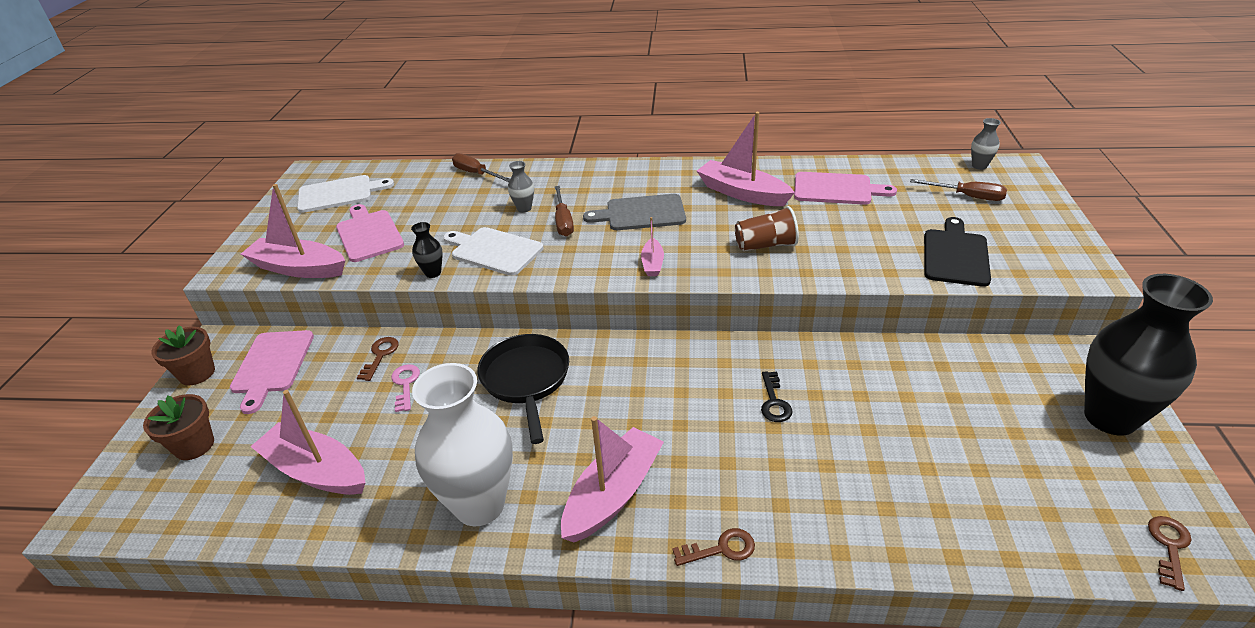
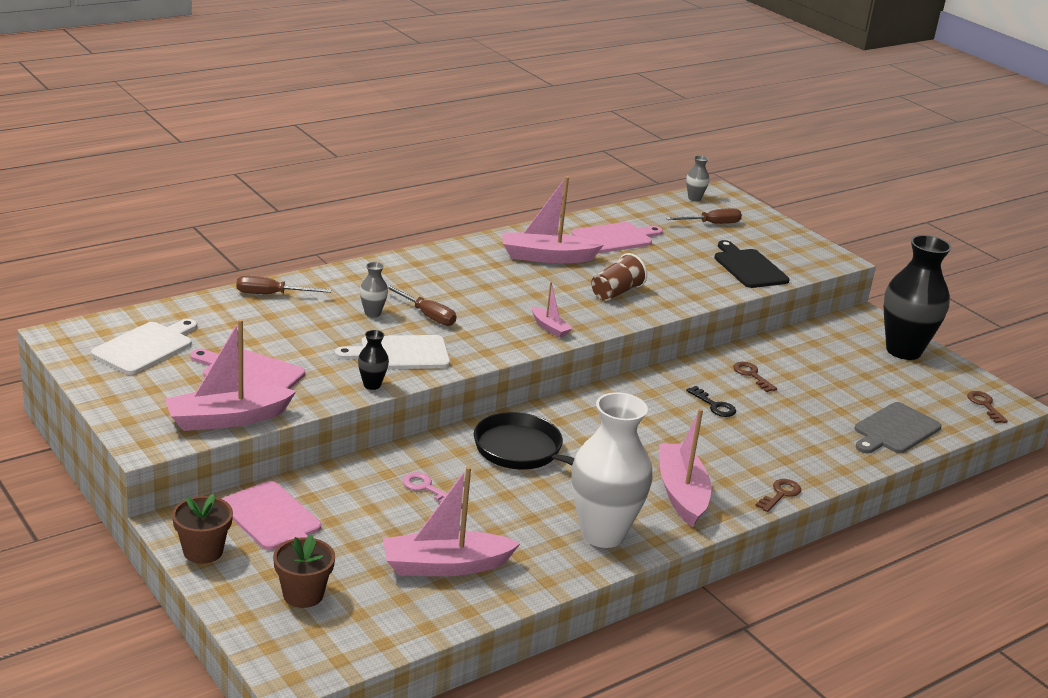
camera: 45 degrees left, 10 degrees down
brown key [357,337,399,381] -> brown key moved to [733,362,777,392]
grey cutting board [583,194,686,230] -> grey cutting board moved to [855,402,942,453]

